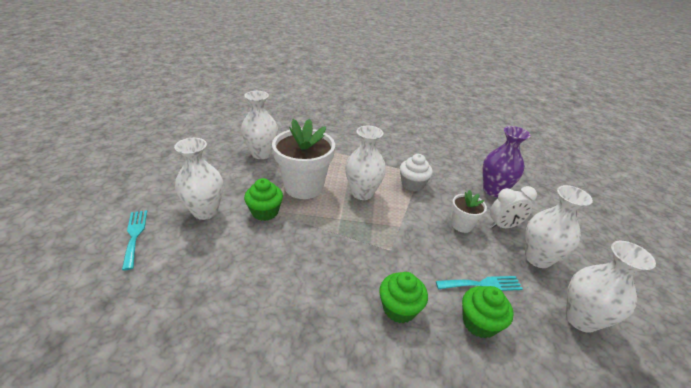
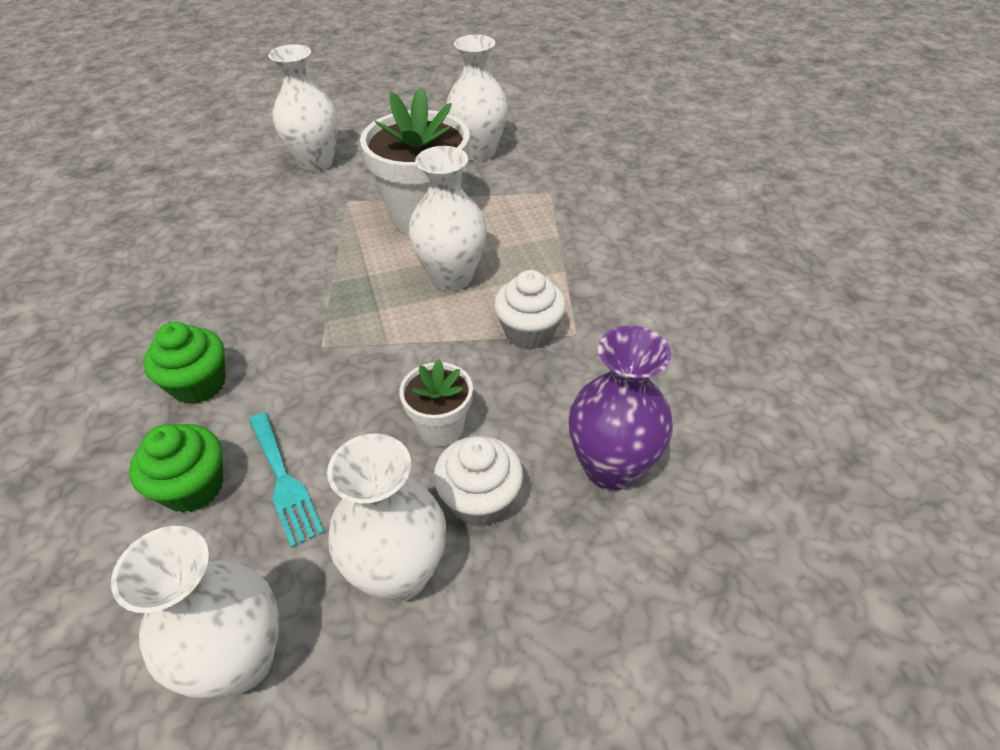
camera: 70 degrees right, 10 degrees up
turquoise fork [122,210,147,270] -> none
green cupcake [244,178,283,221] -> none
white clock [490,186,537,228] -> white cupcake [433,436,523,526]

